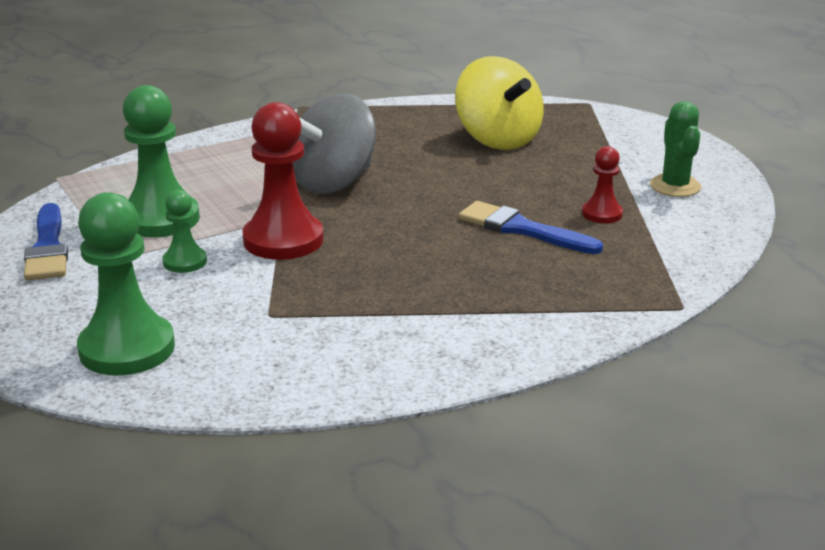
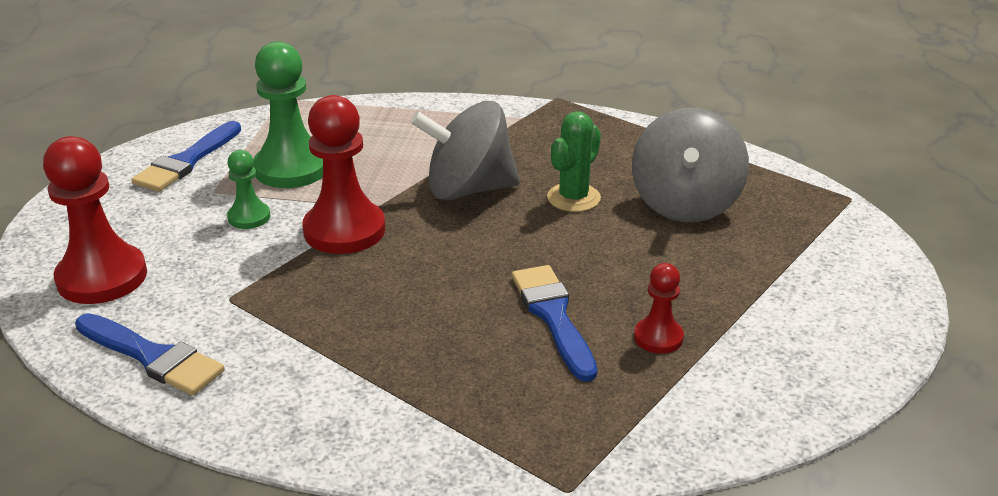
camera: 40 degrees right, 5 degrees up
green pawn [77,192,175,375] -> red pawn [43,136,147,304]
yellow spinning top [455,56,544,150] -> grey spinning top [632,108,749,222]
green cactus [650,101,701,197] -> green cactus moved to [547,111,601,212]
none -> blue brush [75,313,225,396]

